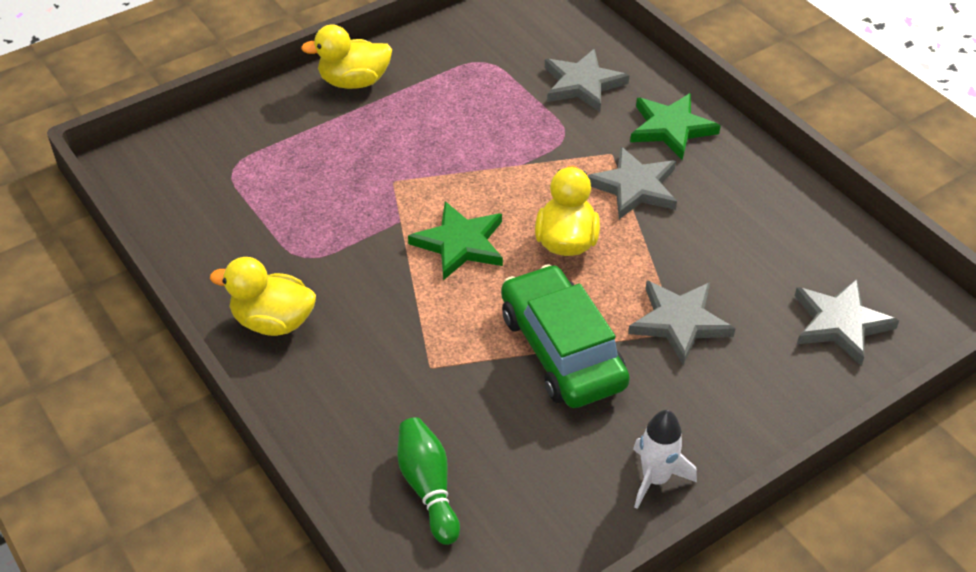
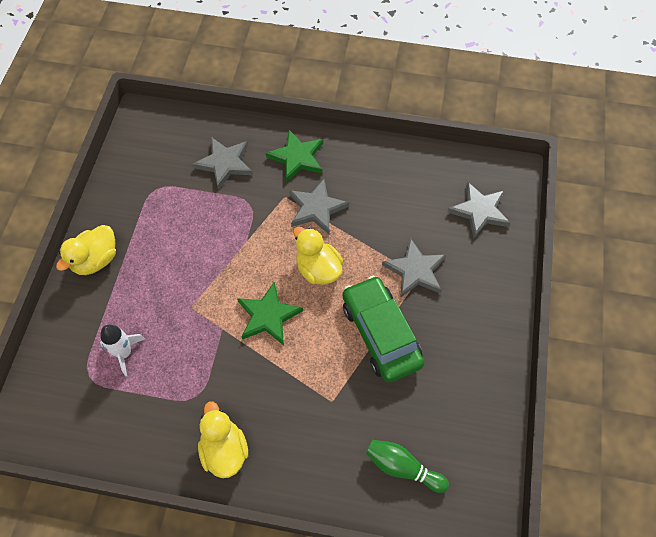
camera: 45 degrees left, 15 degrees up
yellow duck [210,257,316,336] -> yellow duck turned 105 degrees clockwise [198,401,248,478]
green car [501,264,630,408] -> green car turned 45 degrees clockwise [342,276,425,383]
white rocket [633,410,697,509] -> white rocket moved to [100,325,145,376]

